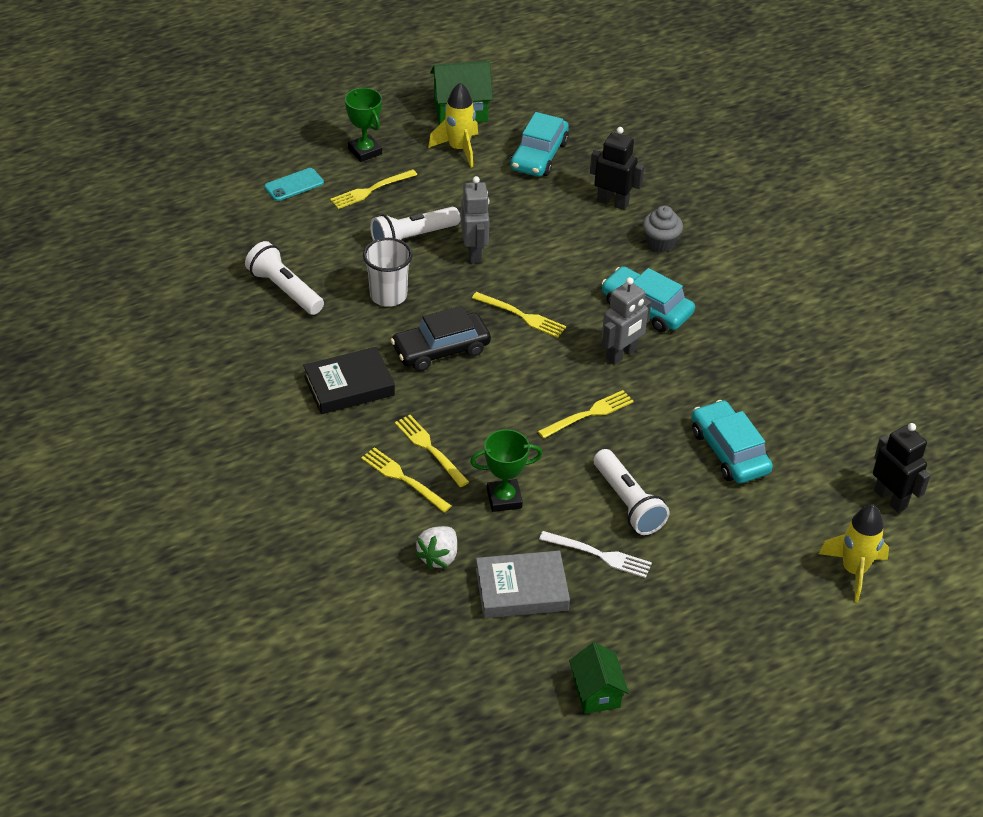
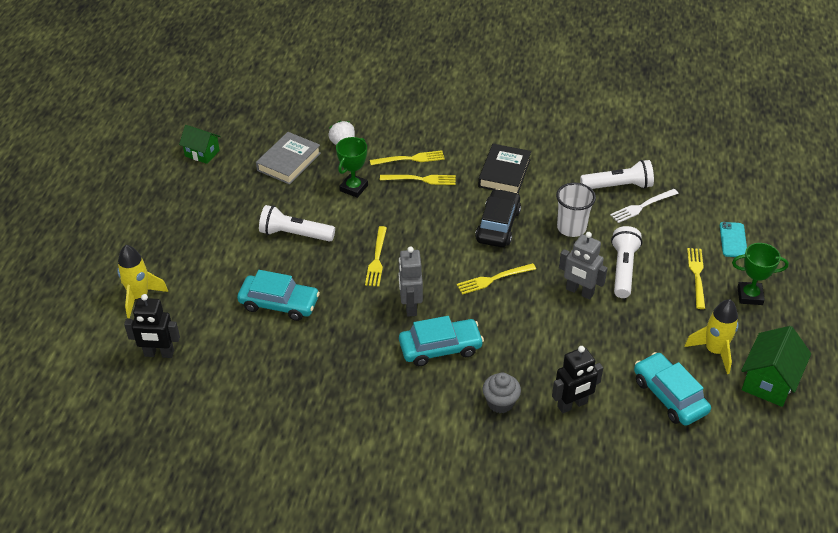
camera: 130 degrees right, 0 degrees up
white fork [539,531,652,578] -> white fork moved to [610,189,678,223]

